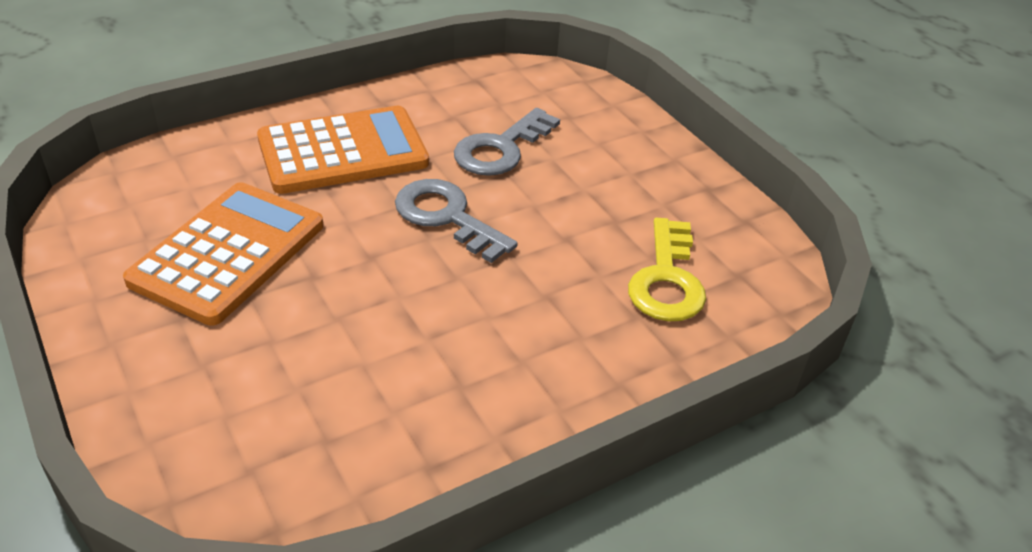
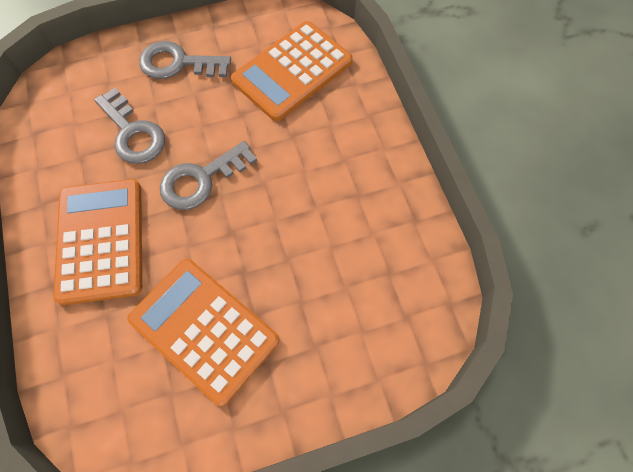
camera: 75 degrees left, 25 degrees up
yellow key [628,218,706,321] -> orange calculator [231,21,353,121]
none -> grey key [139,41,231,79]

